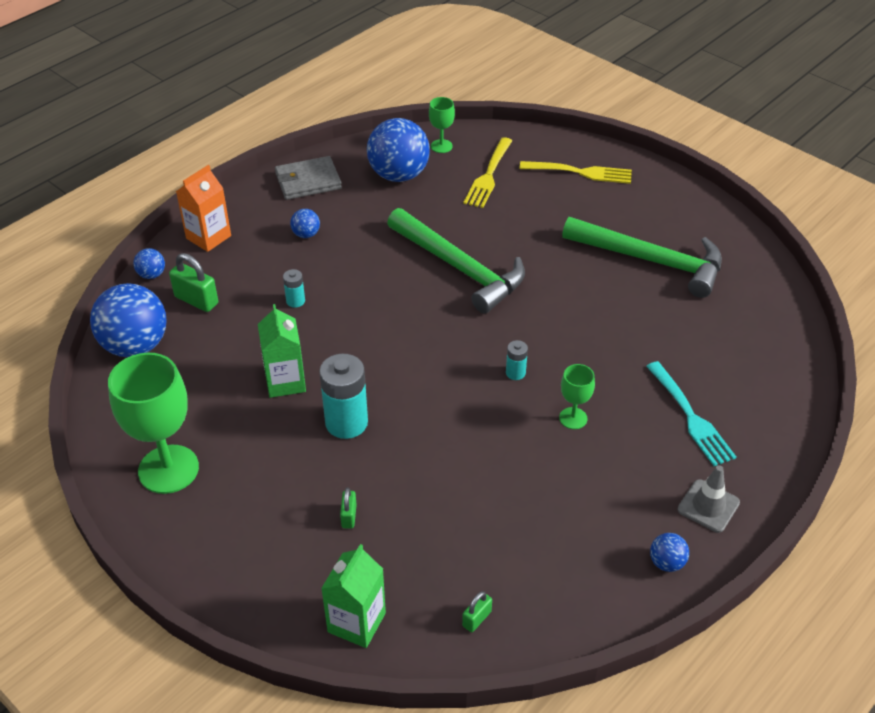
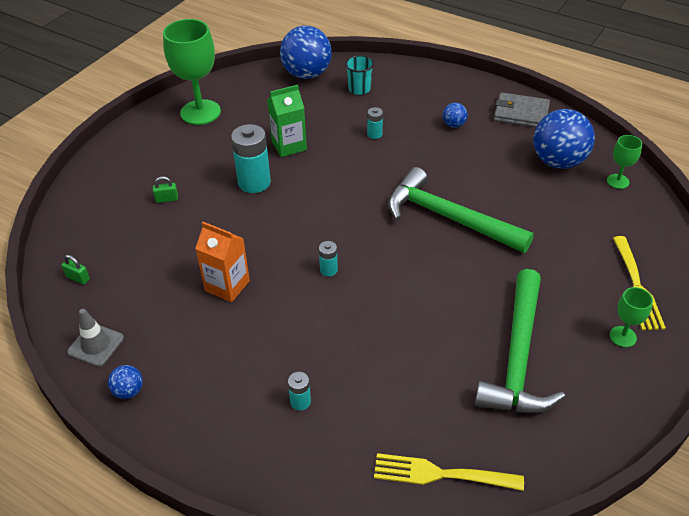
camera: 80 degrees right, 0 degrees up
blue ball [133,248,165,279] -> none
green padlock [169,253,218,312] -> turquoise cup [345,55,374,95]
orange carton [176,165,231,252] -> orange carton moved to [195,222,250,302]
grey wallet [275,156,342,200] -> grey wallet turned 45 degrees counterclockwise [494,92,550,127]
green carton [321,544,386,648] -> none
green hammer [387,208,525,314] -> green hammer turned 90 degrees clockwise [388,167,534,253]
yellow fork [463,137,512,208] -> yellow fork moved to [374,453,524,491]
green goblet [559,364,595,429] -> green goblet moved to [610,287,653,347]
turquoise fork [646,361,736,466] -> turquoise battery [288,372,311,410]
grey traffic cone [678,465,740,533] -> grey traffic cone moved to [67,309,124,367]

